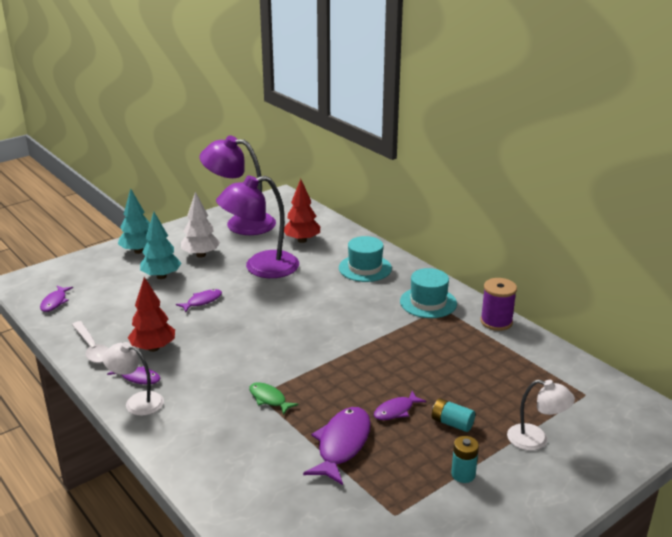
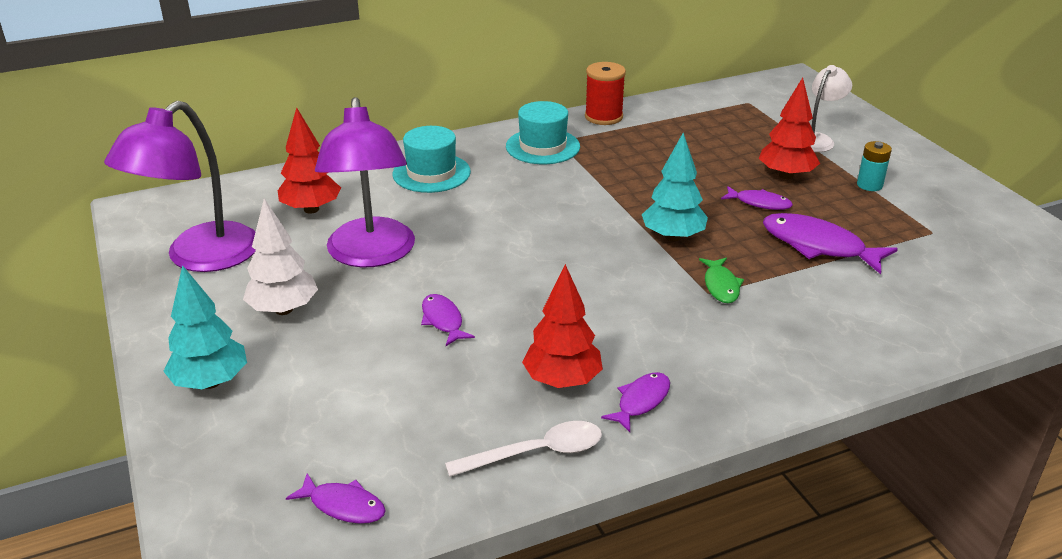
camera: 75 degrees left, 5 degrees up
white lamp [102,342,164,416] -> none
turquoise tree [140,212,181,279] -> turquoise tree moved to [642,133,708,242]
green fish [249,382,299,415] -> green fish turned 60 degrees counterclockwise [699,258,744,303]
purple fish [374,391,426,420] -> purple fish turned 45 degrees counterclockwise [721,186,793,210]
turquoise battery [432,398,475,432] -> red tree [759,77,820,179]
purple spool [480,278,517,331] -> red spool [585,62,626,125]

